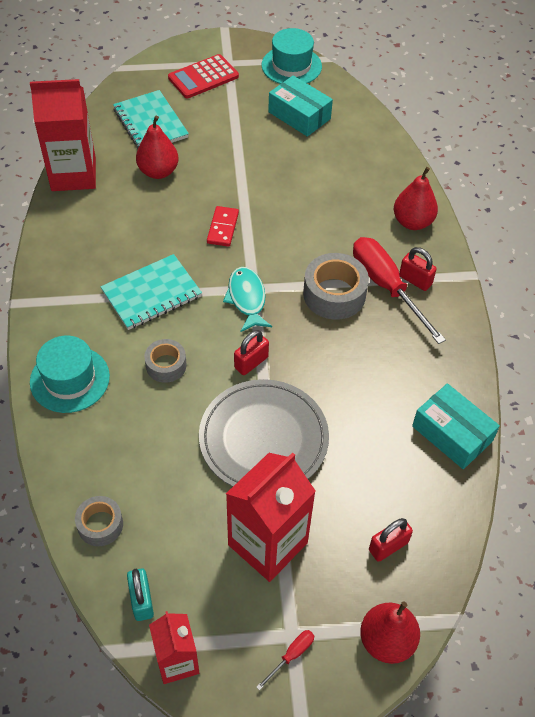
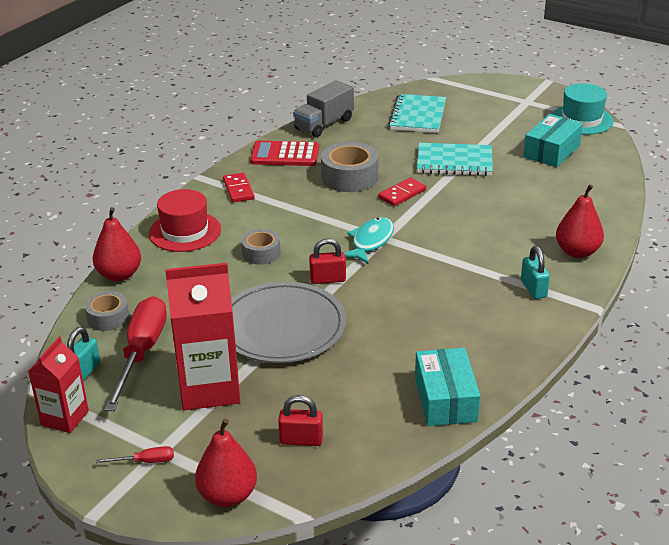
camera: 40 degrees right, 20 degrees down
red carton [30,79,96,191] -> grey truck [293,80,354,137]
turquoise hat [30,336,110,413] -> red hat [149,189,221,252]
turquoise notebook [101,254,202,330] -> turquoise notebook moved to [417,143,493,176]
red pear [136,116,178,179] -> red pear moved to [93,207,141,281]
red calculator [168,54,239,98] -> red calculator moved to [250,141,319,166]
turquoise box [268,75,333,137] -> turquoise box turned 45 degrees clockwise [523,114,583,167]
grey tape [303,253,369,320] -> grey tape moved to [321,142,378,192]
red screwdriver [353,237,446,344] -> red screwdriver moved to [104,296,167,411]
red padlock [399,247,437,291] -> turquoise padlock [521,246,550,299]
none -> red domino [223,173,254,202]

